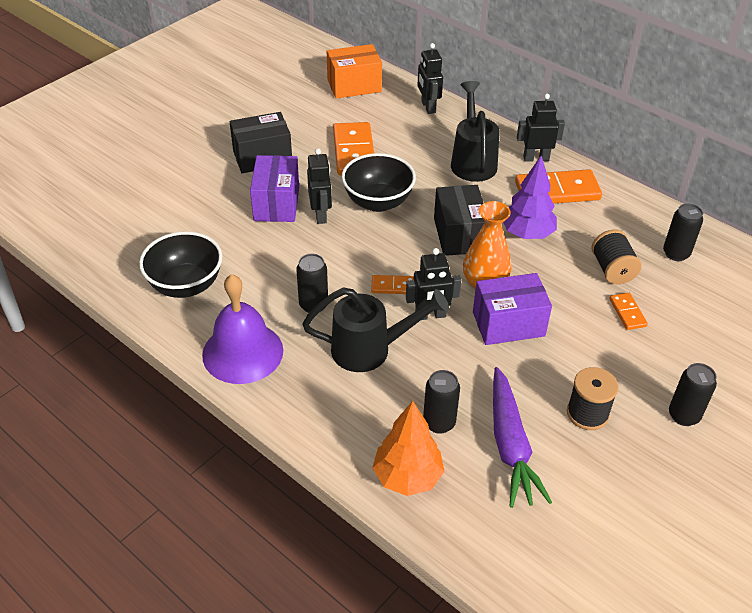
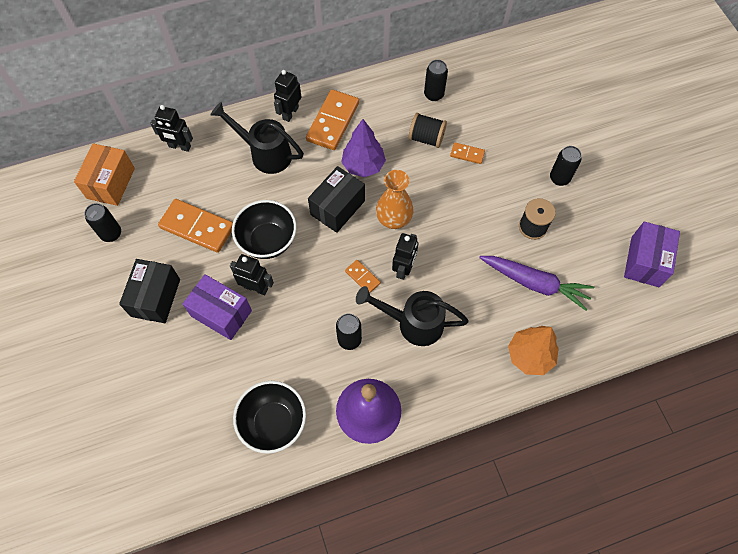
camera: 60 degrees left, 20 degrees up
black watering can [302,287,449,372] -> black watering can turned 105 degrees counterclockwise [356,286,469,346]
orange domino [371,275,414,294] -> orange domino turned 75 degrees counterclockwise [345,260,381,293]
black can [423,370,460,434] -> black can moved to [84,203,121,242]
black box [434,185,485,256] -> black box turned 75 degrees counterclockwise [308,166,365,233]
purple box [473,273,552,345] -> purple box moved to [624,221,680,287]

